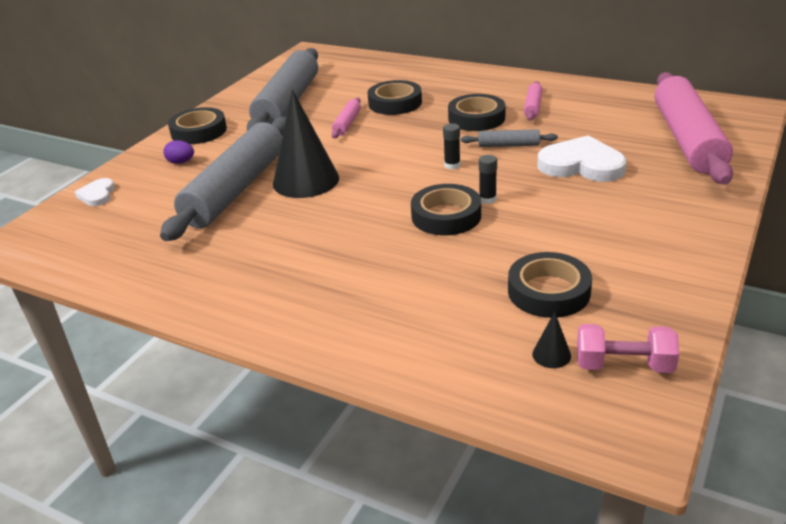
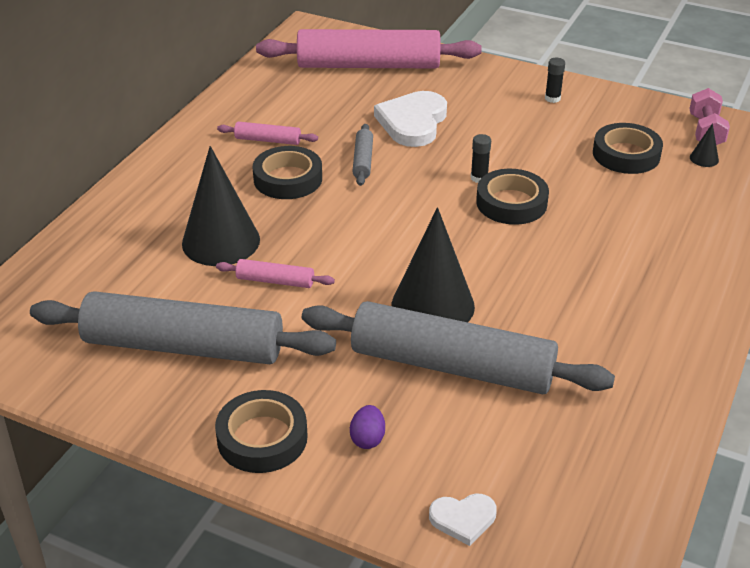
camera: 95 degrees left, 5 degrees up
black tape [368,80,422,115] -> black cone [182,146,260,266]
black glue stick [443,123,460,170] -> black glue stick moved to [545,58,565,103]

